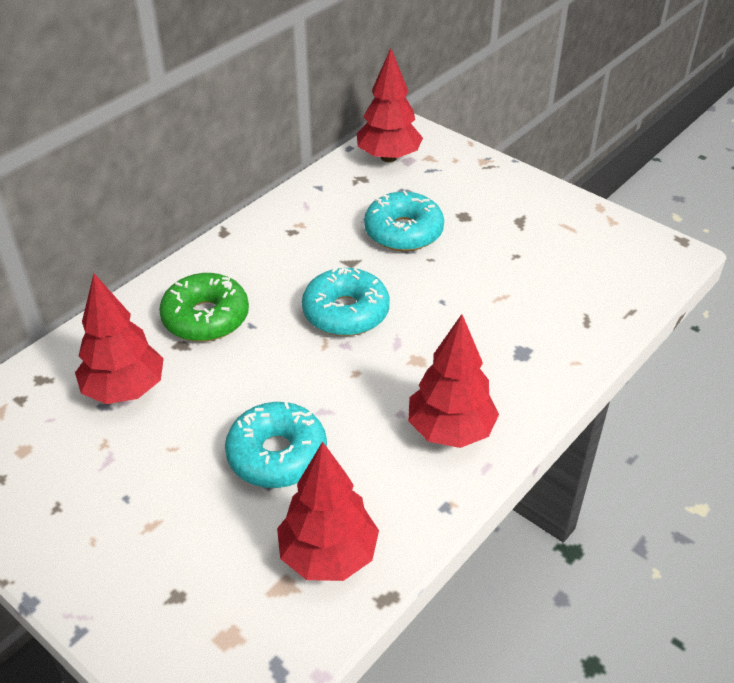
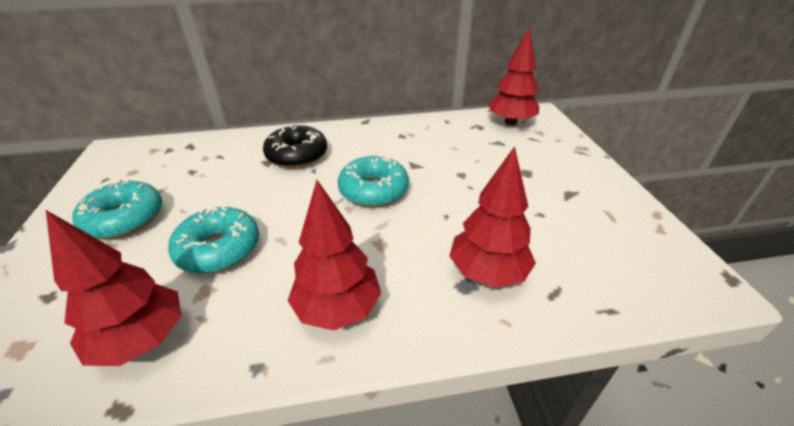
camera: 40 degrees right, 5 degrees down
red tree [75,274,164,404] -> red tree moved to [449,146,536,288]
green donut [159,273,249,342] -> black donut [263,125,327,168]
turquoise donut [364,190,444,251] -> turquoise donut moved to [72,179,162,239]

